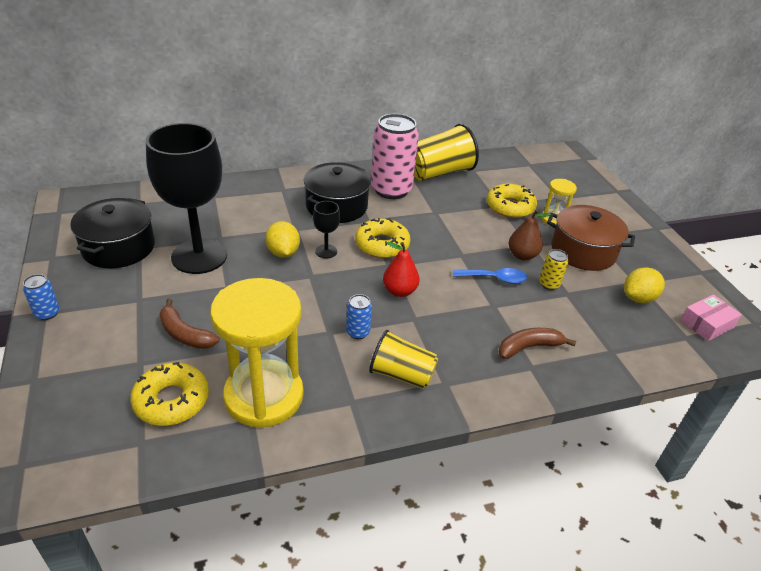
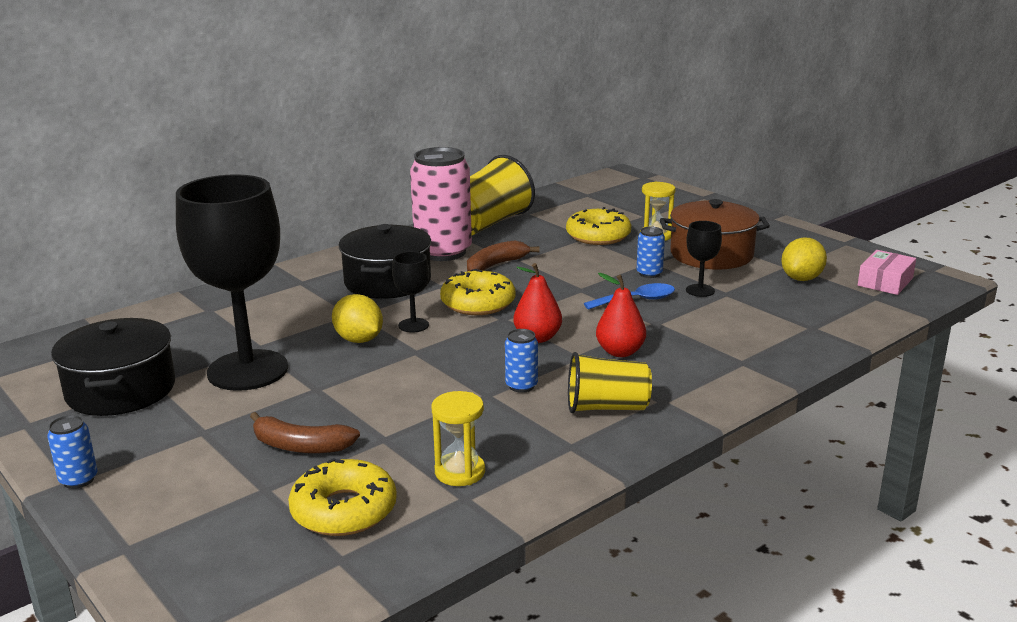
camera: 20 degrees left, 15 degrees down
yellow hourglass [210,278,304,428] -> yellow hourglass [432,391,485,486], size x0.47
brown banana [498,328,576,359] -> brown banana moved to [467,240,540,271]
brown pear [508,210,551,260] -> blue can [637,227,665,278]
yellow can [539,249,568,290] -> black goblet [686,221,722,297]
none -> red pear [596,273,646,357]

